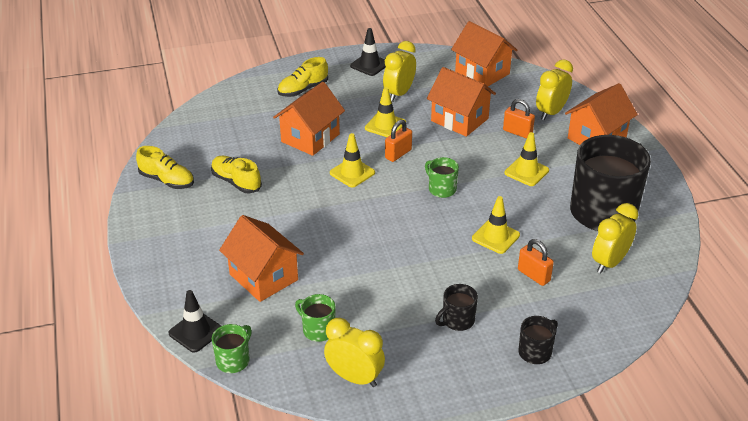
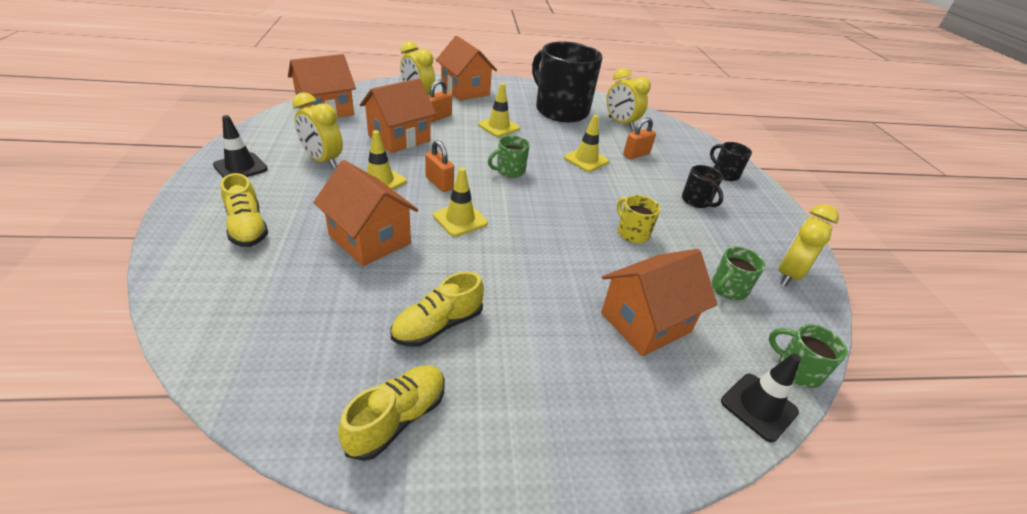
camera: 85 degrees left, 0 degrees up
none -> yellow mug [617,195,661,243]

